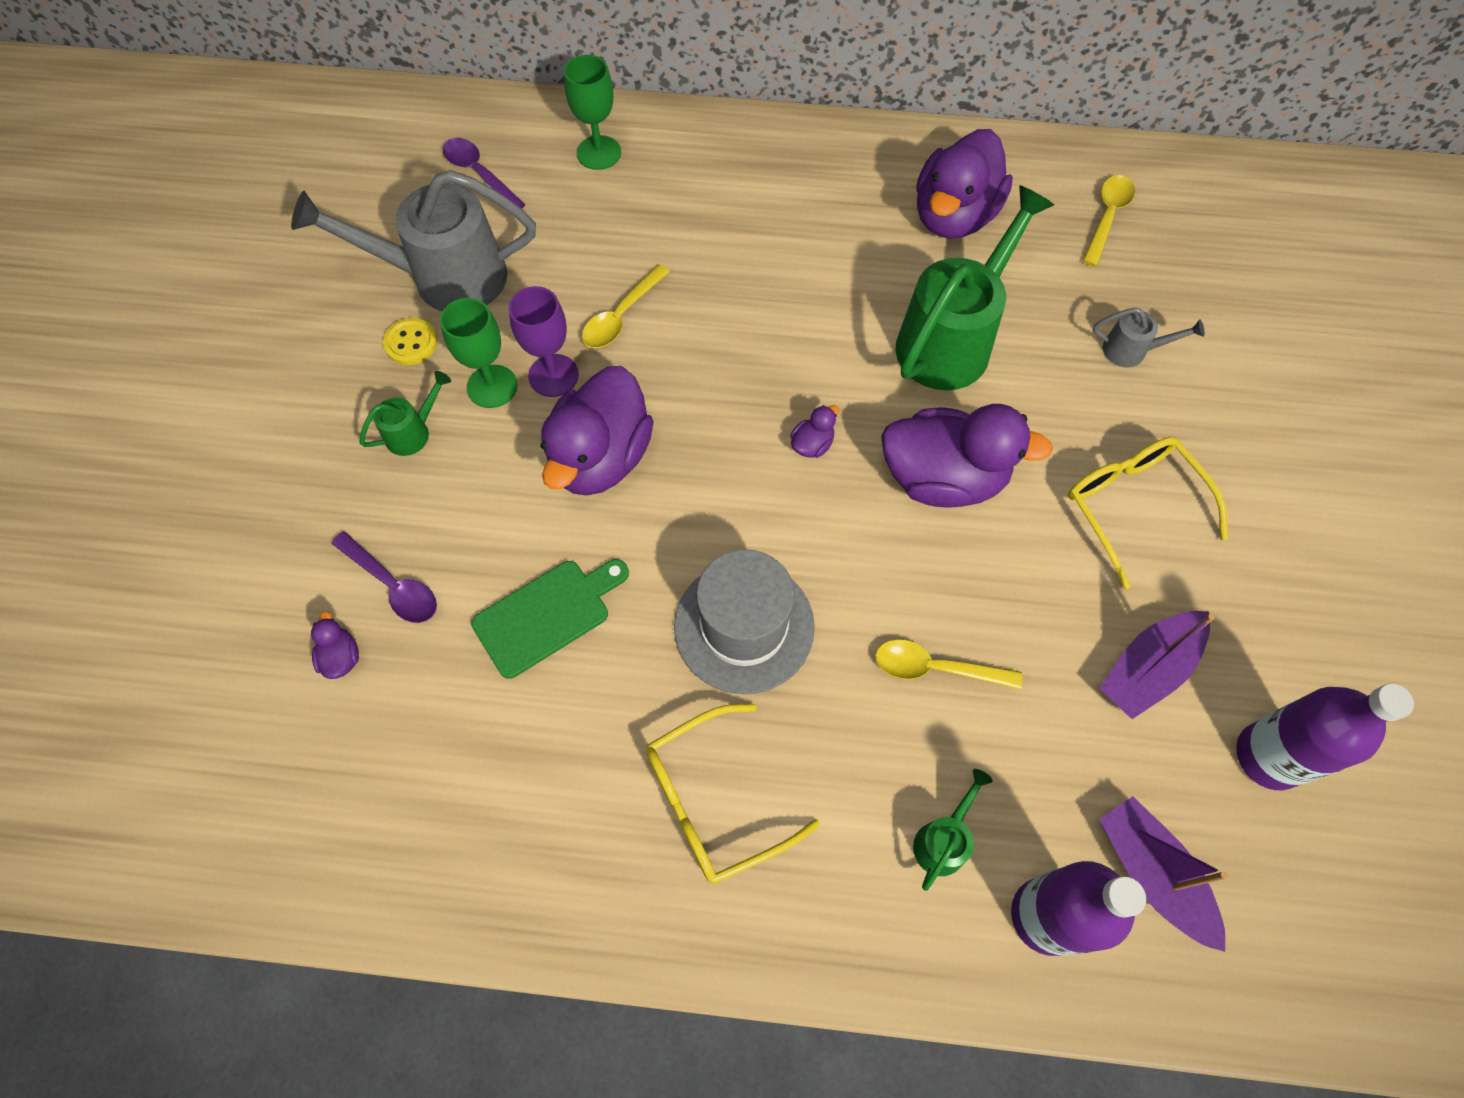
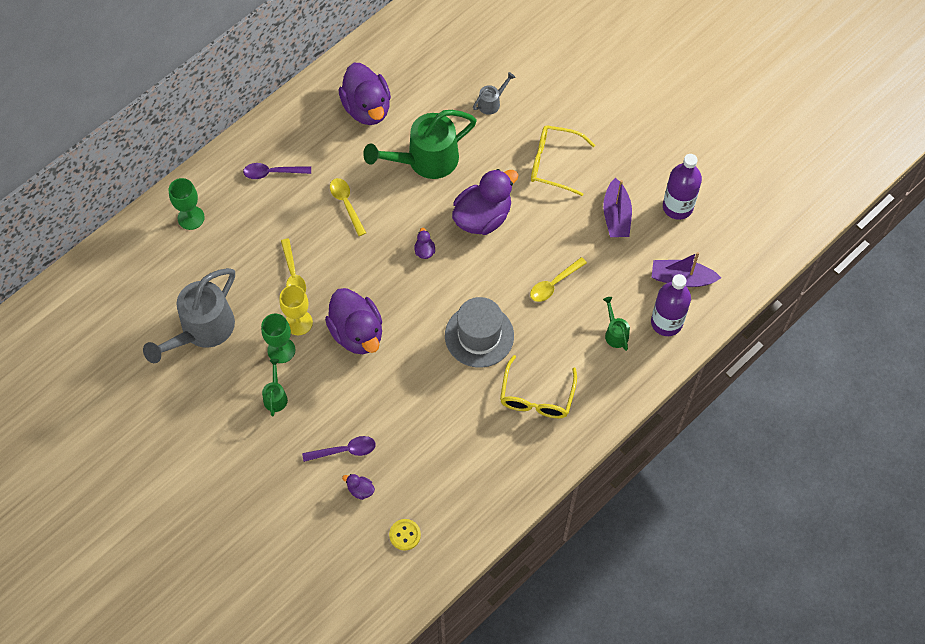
camera: 50 degrees left, 0 degrees up
yellow button [383,318,438,365] -> yellow button moved to [389,519,421,551]
purple spoon [443,138,525,208] -> purple spoon moved to [243,163,311,179]
green cutting board [471,559,629,679] -> none
purple goblet [509,286,579,397] -> yellow goblet [279,285,313,335]
green watering can [896,185,1054,390] -> green watering can turned 105 degrees counterclockwise [363,110,477,179]
yellow spoon [1083,175,1135,267] -> yellow spoon moved to [330,178,366,236]

